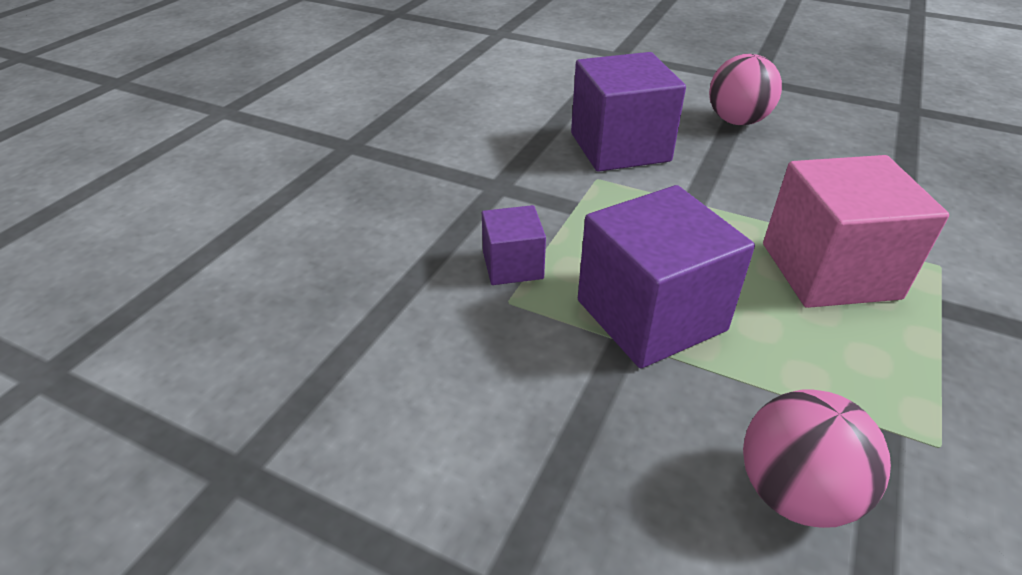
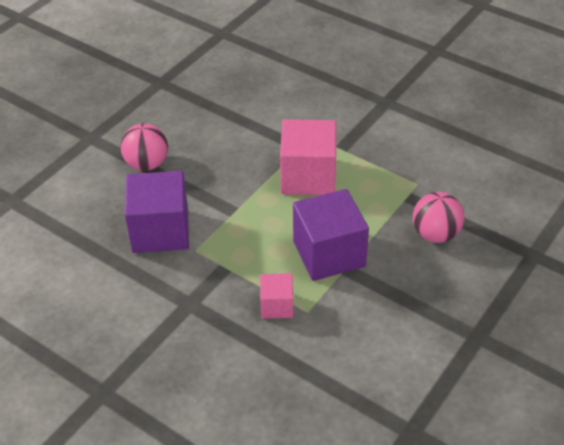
camera: 80 degrees left, 5 degrees up
purple cube [482,205,546,285] -> pink cube [260,273,293,319]

